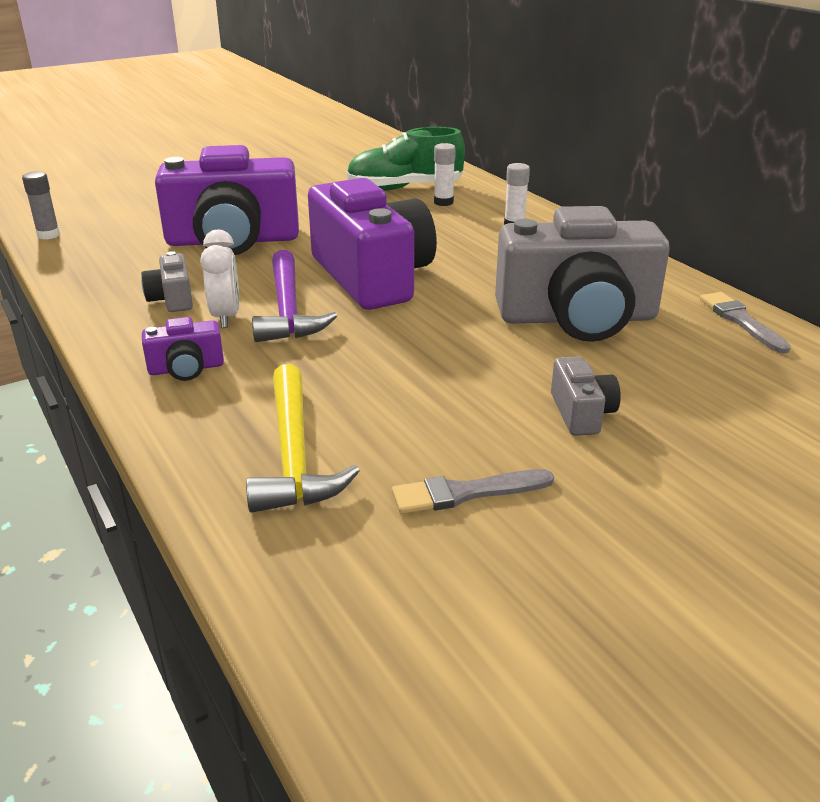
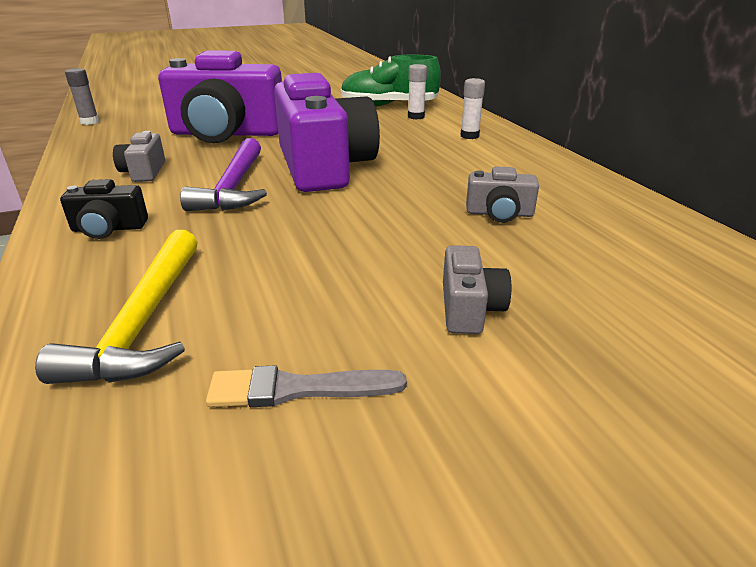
camera: 10 degrees right, 0 degrees up
purple camera [142,317,224,381] -> black camera [60,179,148,239]
white clock [200,230,239,328] -> none
grey camera [495,206,670,342] -> grey camera [466,167,539,223], size x0.43
grey brush [700,292,791,354] -> none

